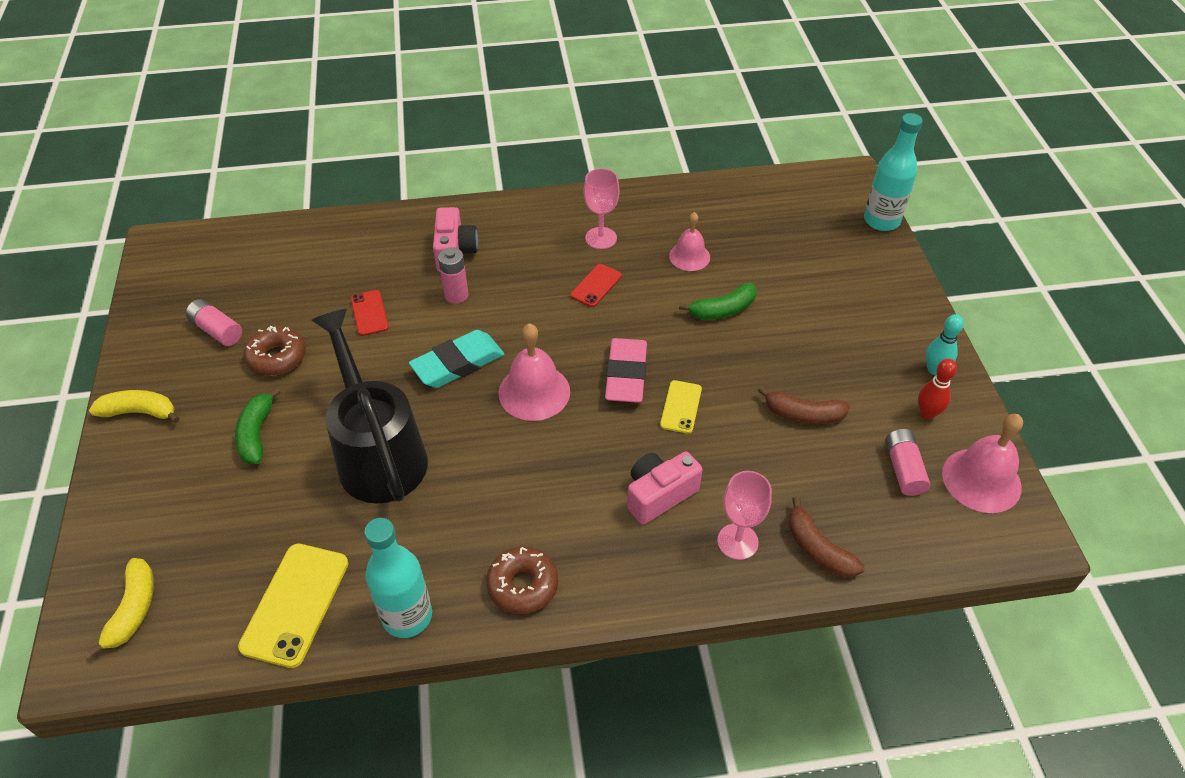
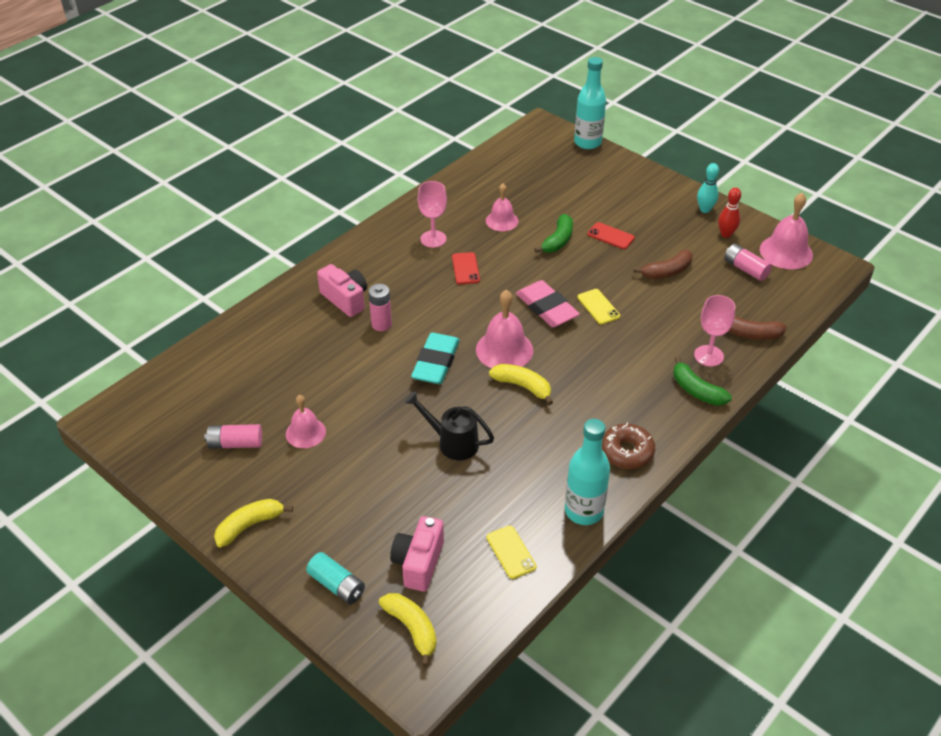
camera: 40 degrees left, 5 degrees down
green banana [235,387,280,464] -> green banana moved to [673,357,732,406]
yellow phone [238,543,348,668] -> yellow phone [487,526,537,579], size x0.57
brown donut [243,326,306,376] -> pink bell [286,395,326,448]
black watering can [311,309,428,504] -> black watering can [404,391,494,460], size x0.54
red phone [351,290,389,336] -> red phone moved to [587,222,635,249]
pink camera [627,451,702,525] -> pink camera moved to [390,516,444,592]
none -> turquoise battery [306,552,365,604]
none -> yellow banana [489,364,553,405]

